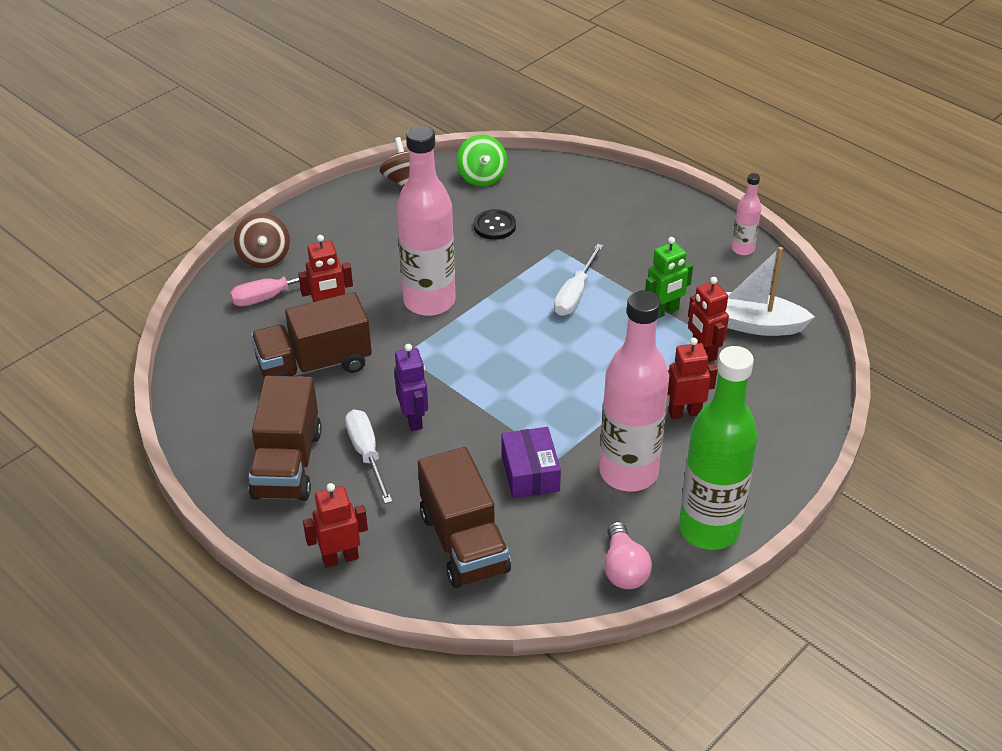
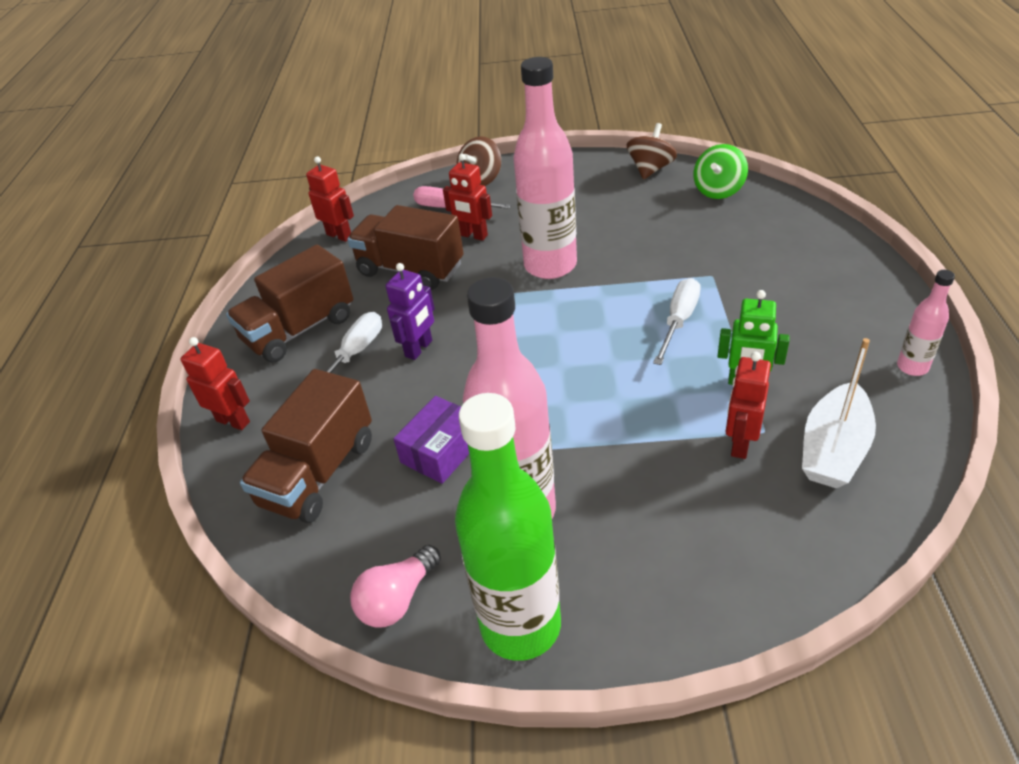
camera: 50 degrees right, 0 degrees up
black button [474,209,516,240] -> none
white screwdriver [554,244,603,316] -> white screwdriver turned 135 degrees clockwise [653,278,701,365]
red robot [667,337,717,419] -> red robot moved to [306,156,354,242]
white boat [725,247,815,336] -> white boat turned 120 degrees counterclockwise [802,338,876,488]

